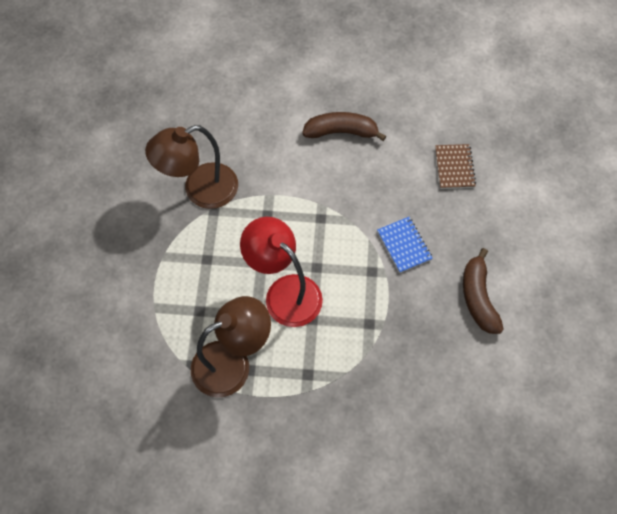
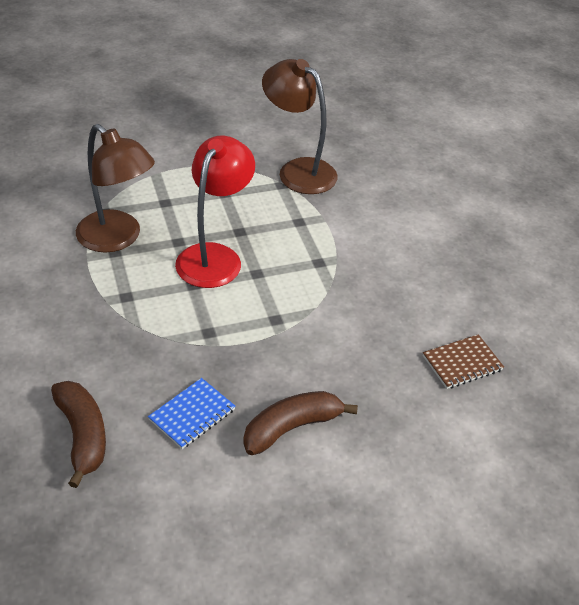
camera: 65 degrees right, 20 degrees down
brown banana [302,112,386,141] -> brown banana moved to [51,381,106,488]
blue notebook [377,217,433,273] -> blue notebook moved to [148,378,235,449]

